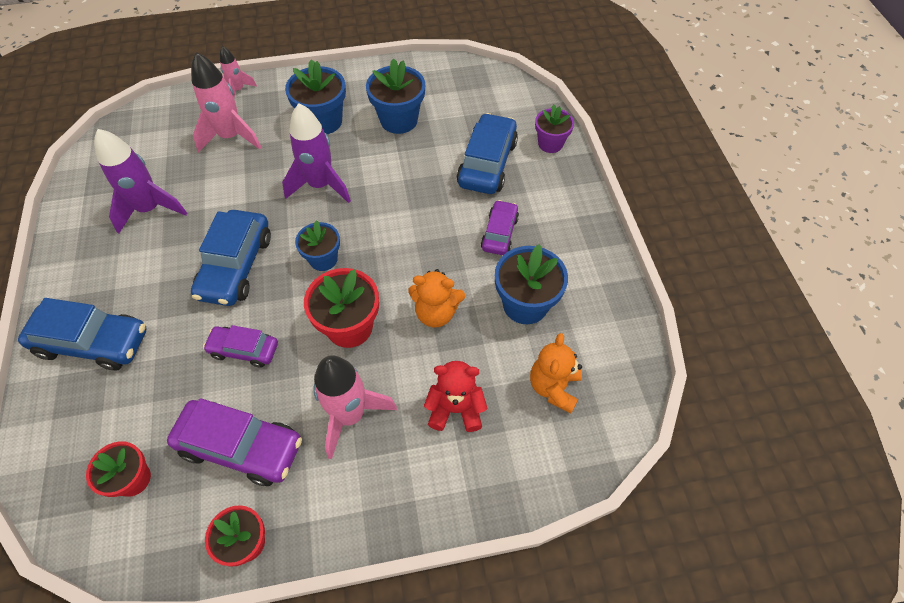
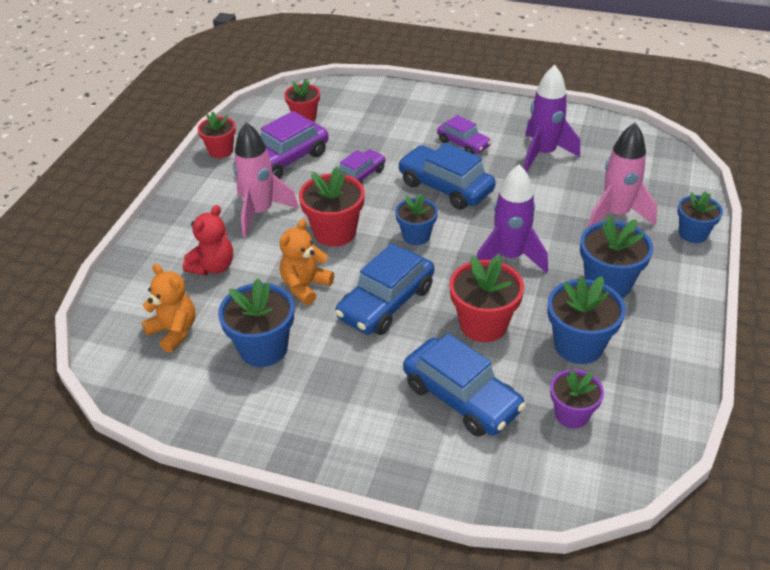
camera: 120 degrees right, 15 degrees down
blue car [18,298,147,371] -> blue car moved to [335,243,434,335]
pink rocket [220,46,257,98] -> blue flower pot [677,191,723,243]
purple car [481,200,519,255] -> purple car moved to [437,115,491,154]
purple flower pot [535,105,574,153] -> purple flower pot moved to [550,369,604,428]
none -> red flower pot [449,255,524,342]

